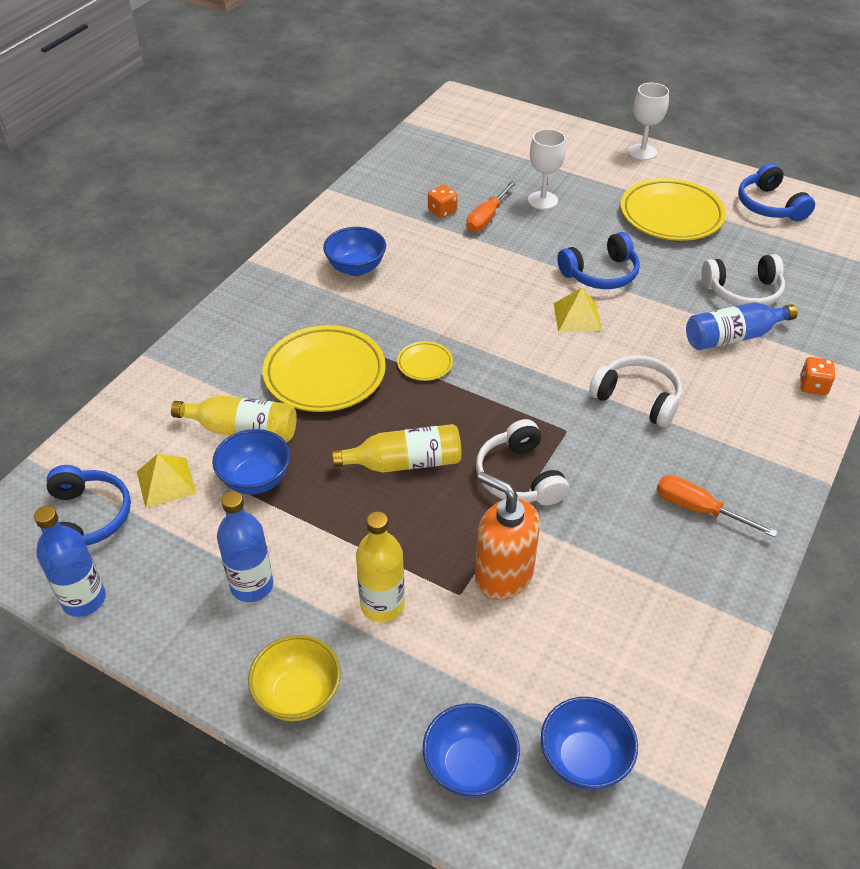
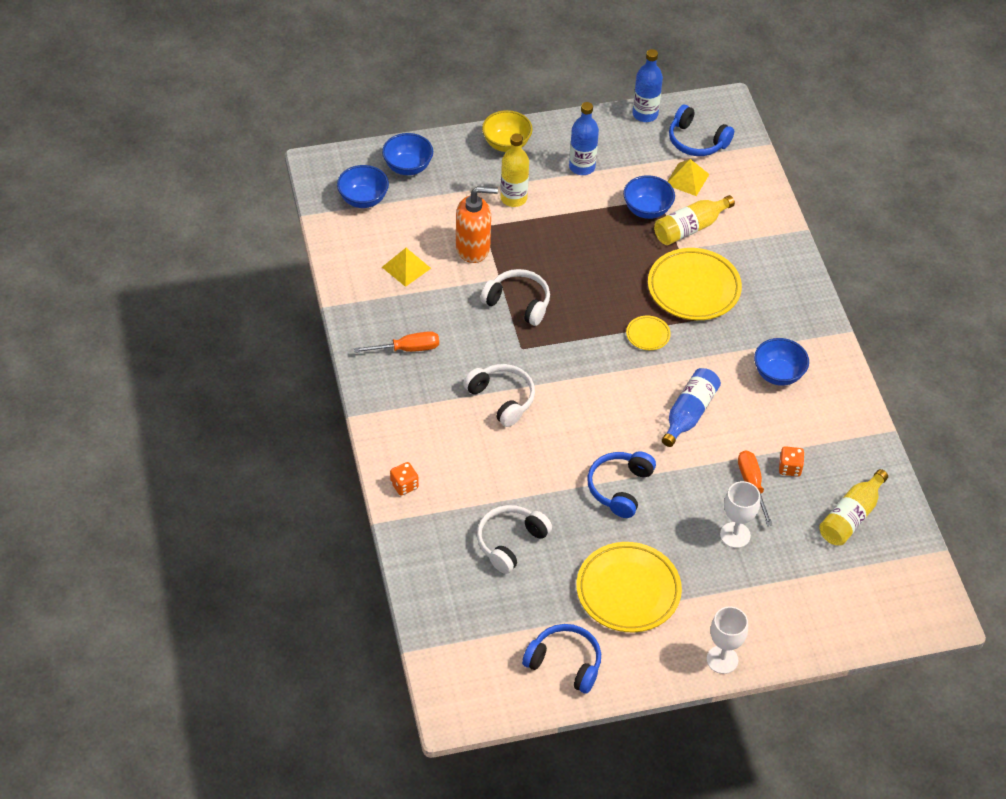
camera: 135 degrees right, 5 degrees up
yellow bottle [332,424,462,473] -> yellow bottle moved to [819,469,888,546]
yellow pyramid [554,288,602,332] -> yellow pyramid moved to [382,248,431,287]
white headphones [589,355,682,428] -> white headphones turned 120 degrees counterclockwise [463,364,535,427]
blue bottle [686,303,798,350] -> blue bottle moved to [662,368,721,447]

